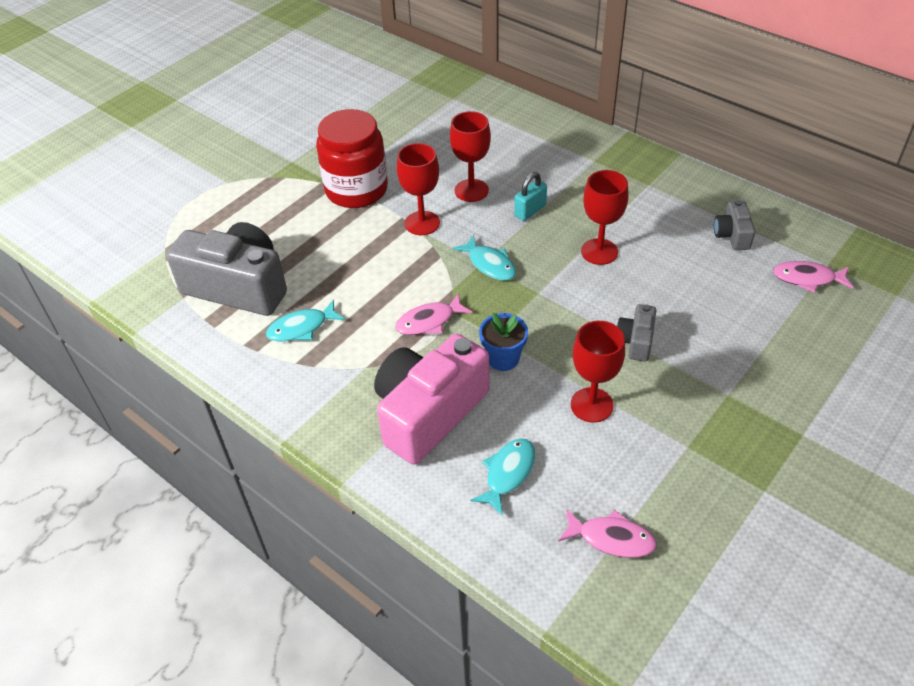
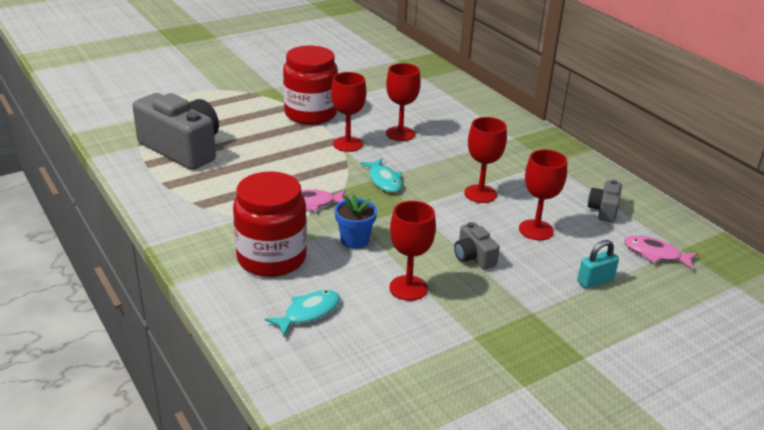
camera: 15 degrees right, 15 degrees down
turquoise fish [266,300,345,342] -> none
pink camera [374,334,489,465] -> red jar [233,171,307,277]
turquoise padlock [514,172,547,221] -> turquoise padlock moved to [577,240,619,289]
pink fish [558,509,657,558] -> none
grey camera [616,304,656,361] -> grey camera turned 60 degrees counterclockwise [454,222,500,270]
none -> red goblet [519,150,567,240]

